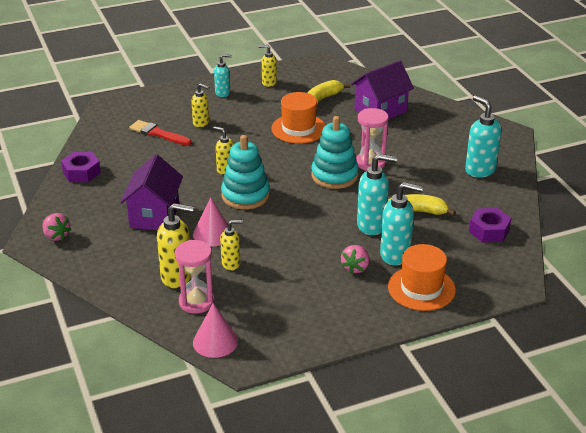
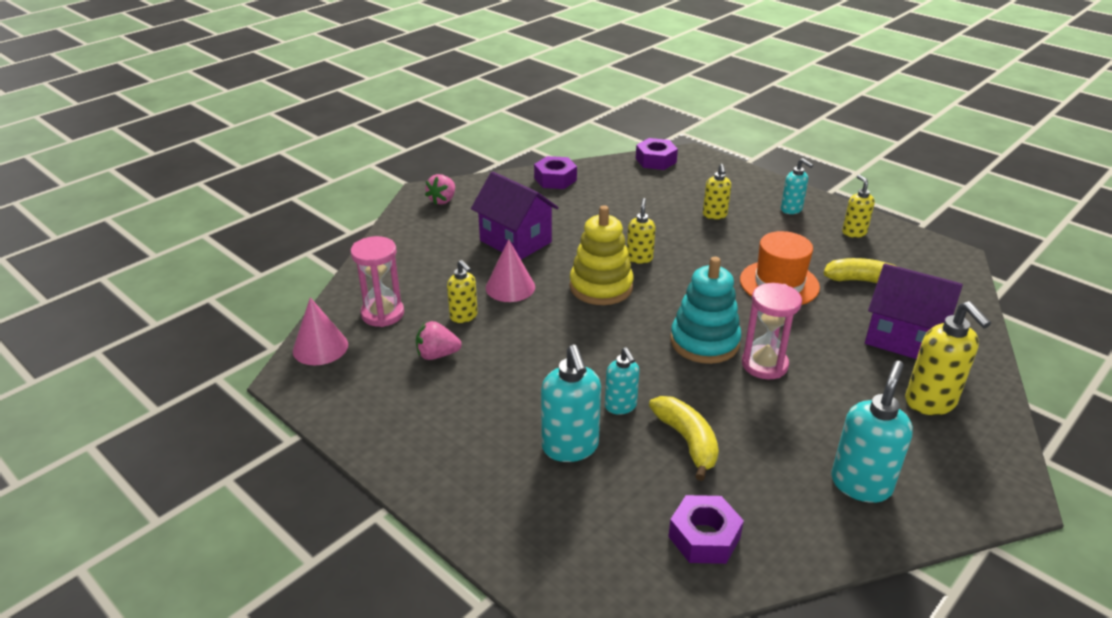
camera: 65 degrees right, 0 degrees up
purple house [120,154,183,230] -> purple house turned 60 degrees clockwise [471,171,559,260]
red brush [129,120,192,146] -> none
yellow soap dispenser [157,203,194,288] -> yellow soap dispenser moved to [905,301,991,415]
turquoise stacking toy [221,135,270,209] -> yellow stacking toy [570,205,634,305]
pink strawberry [341,245,369,274] -> pink strawberry moved to [416,321,462,360]
turquoise soap dispenser [357,154,397,235] -> turquoise soap dispenser [605,347,639,415], size x0.61
orange hat [388,244,456,311] -> none
none -> purple nut [636,138,678,170]

